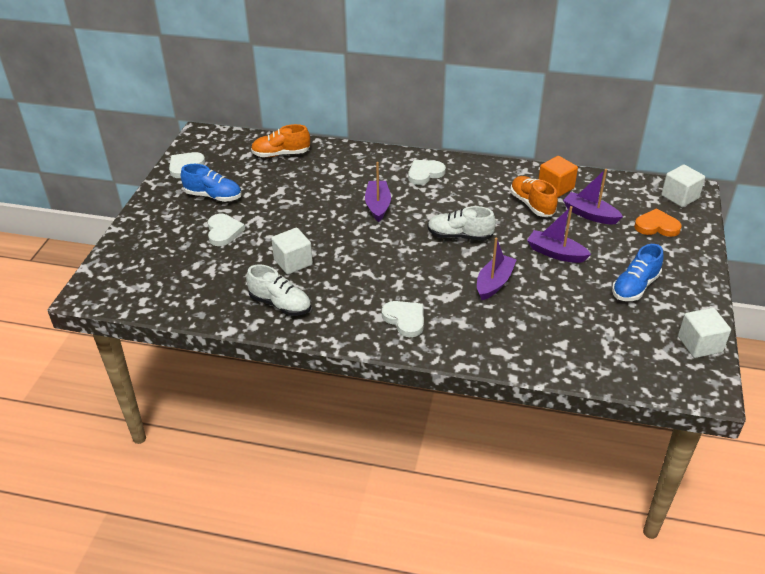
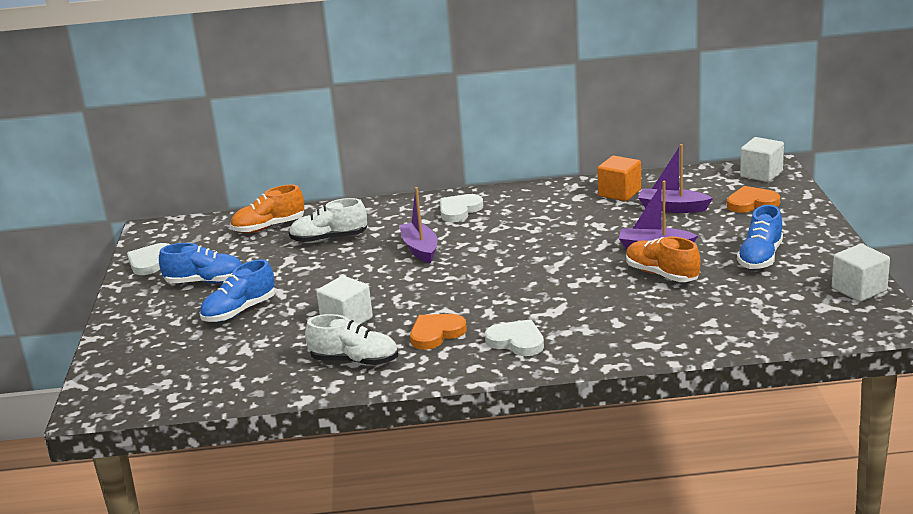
camera: 15 degrees left, 15 degrees down
white heart [208,214,245,246] -> blue shoe [199,259,275,322]
white shoe [427,206,496,240] -> white shoe moved to [289,198,367,243]
purple boat [477,237,517,300] -> none
orange shoe [510,176,558,217] -> orange shoe moved to [626,237,701,282]
none -> orange heart [410,314,467,350]

